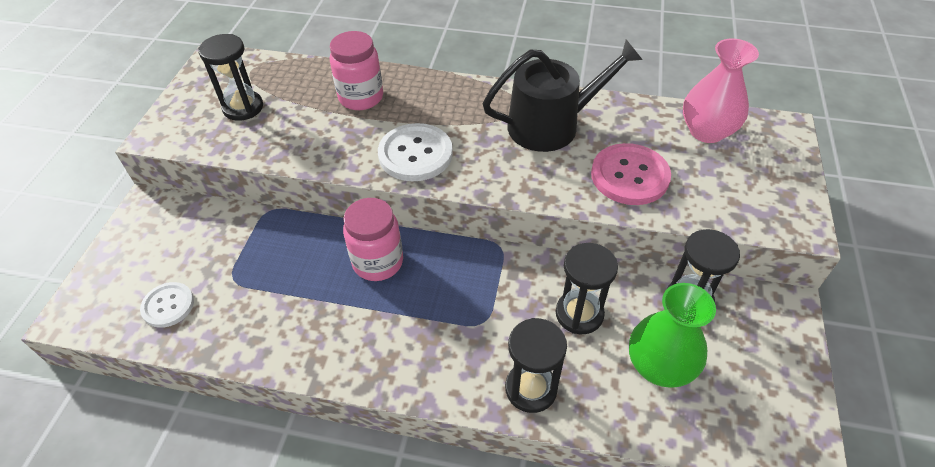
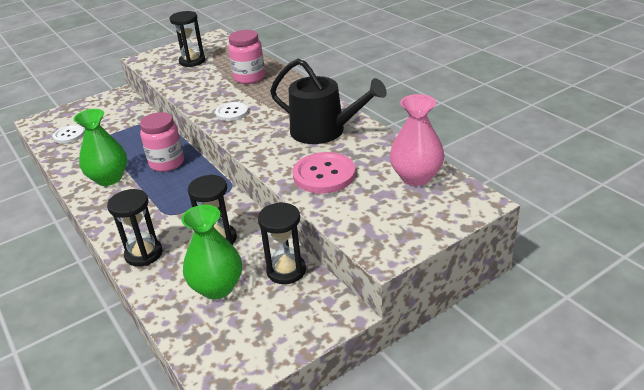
camera: 45 degrees right, 15 degrees down
white button [378,123,453,181] -> white button [215,102,248,121], size x0.62
none -> green vase [74,109,127,186]

